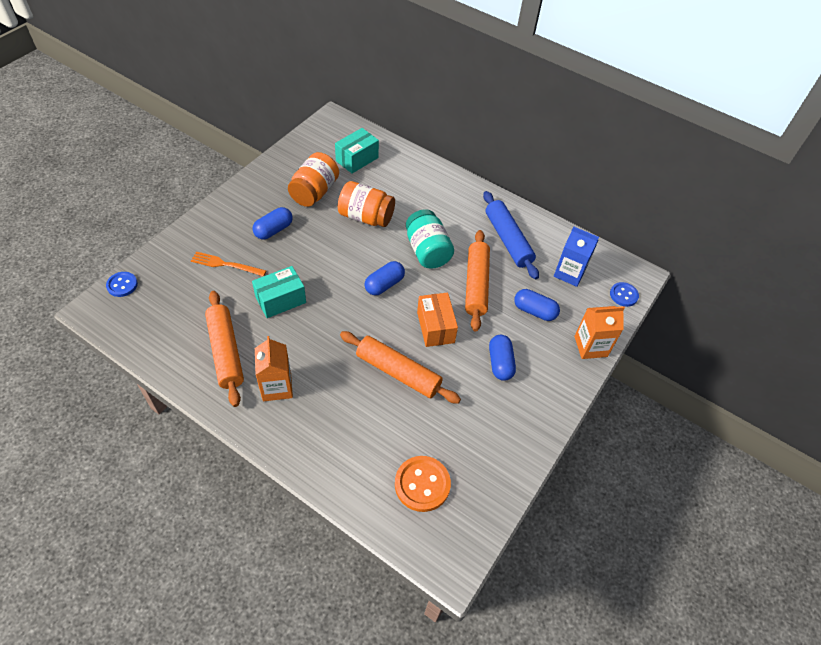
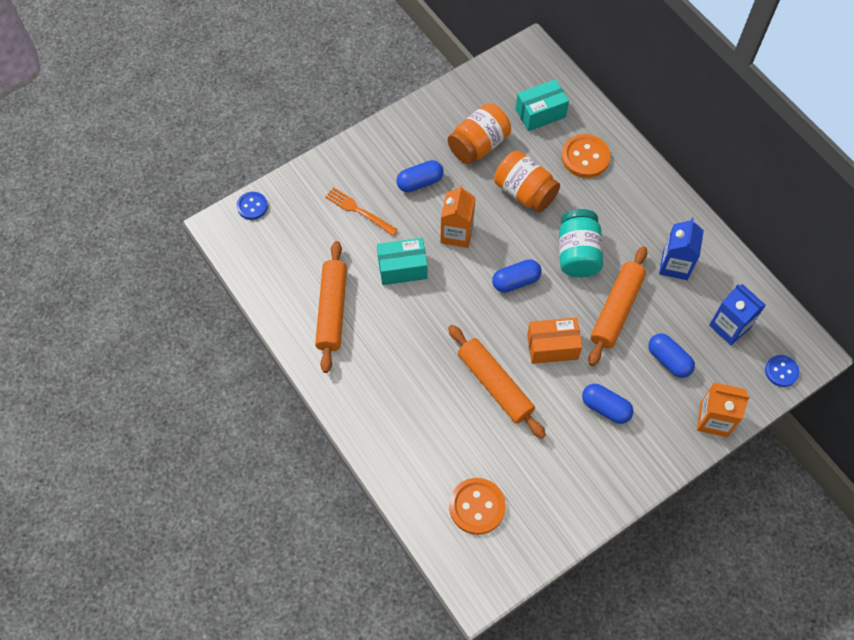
camera: 25 degrees right, 10 degrees up
orange carton [255,336,293,401] -> orange carton moved to [440,185,476,248]
orange box [417,293,458,347] -> orange box turned 75 degrees clockwise [527,318,582,364]
blue rolling pin [483,191,539,279] -> blue carton [659,218,704,280]
blue capsule [489,335,516,381] -> blue capsule turned 75 degrees counterclockwise [582,384,633,424]
none -> orange button [561,134,611,178]

